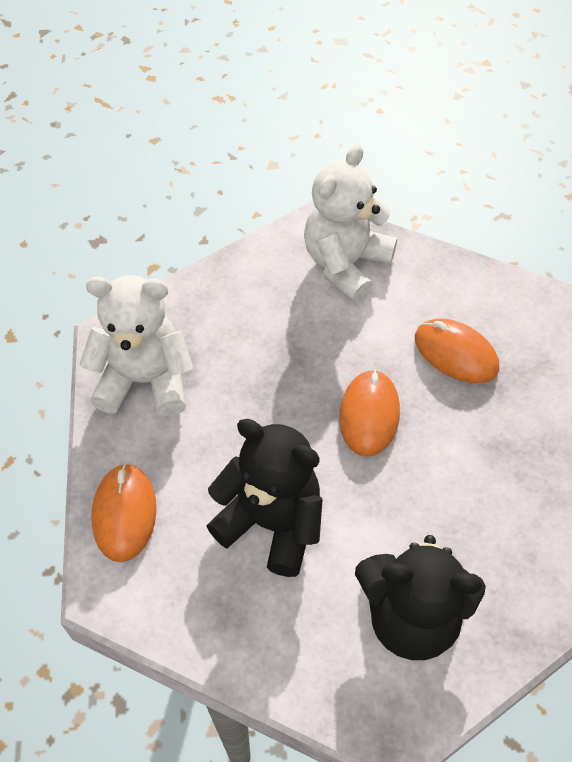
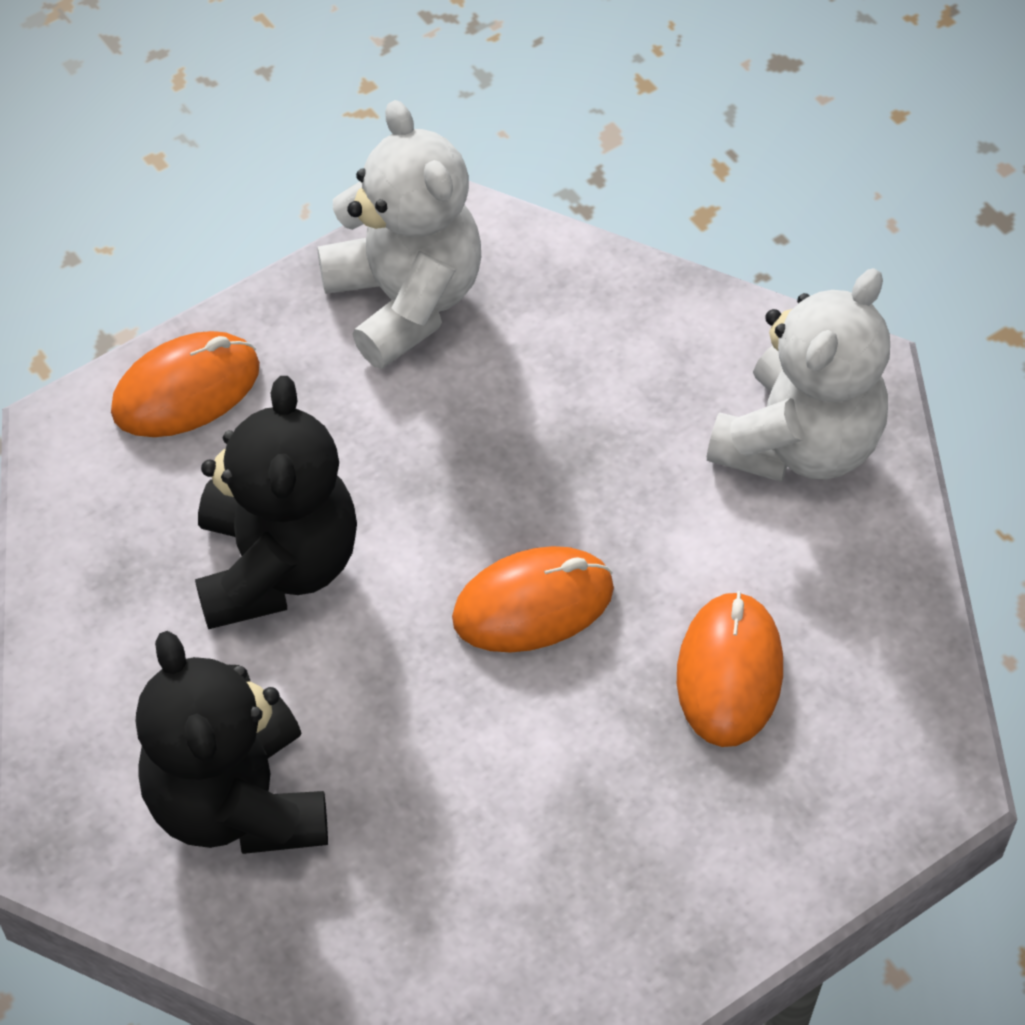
camera: 60 degrees right, 0 degrees up
white teddy bear [304,144,397,302] -> white teddy bear turned 120 degrees clockwise [707,268,890,482]

